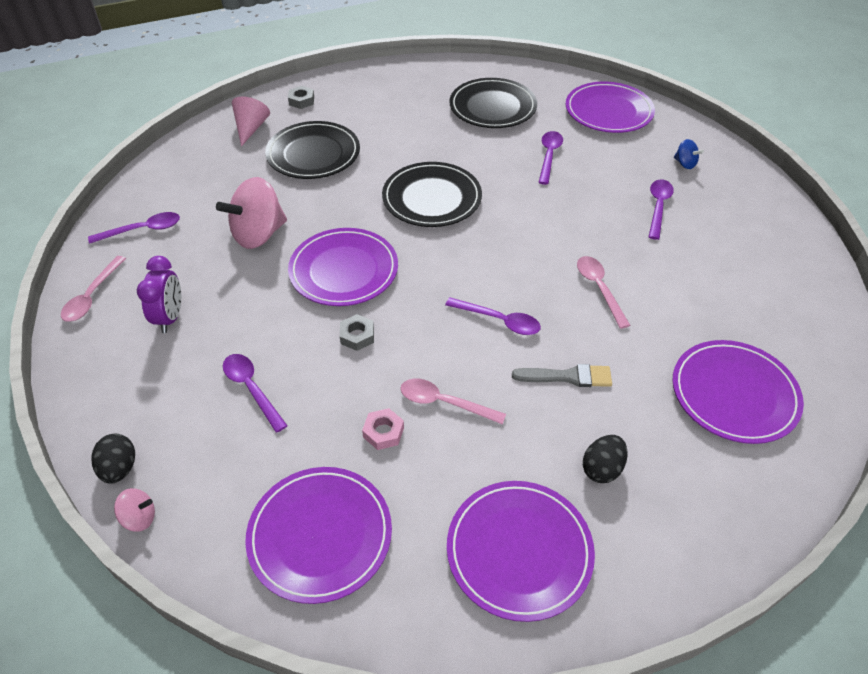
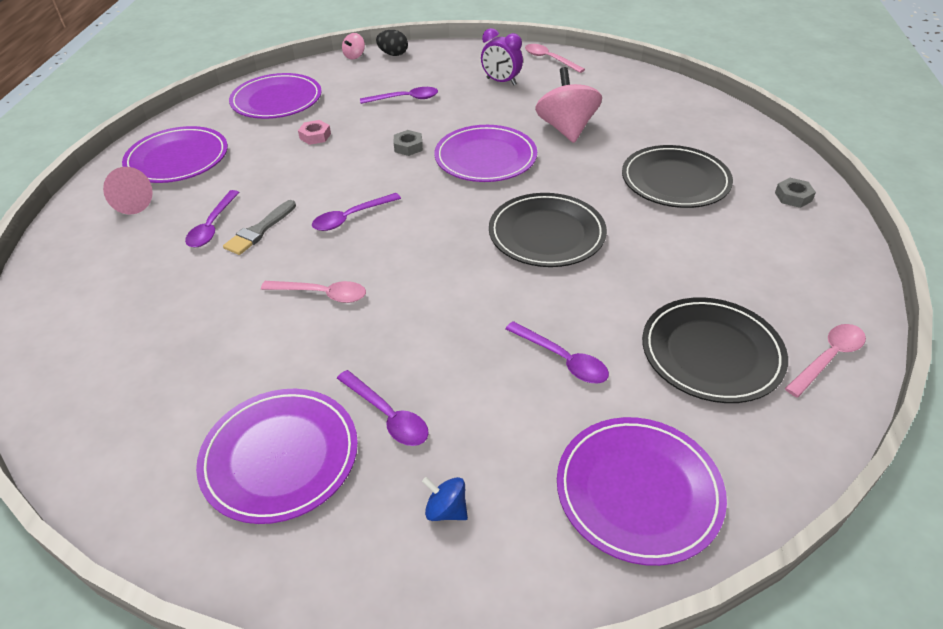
camera: 120 degrees right, 5 degrees down
purple spoon [88,212,180,244] -> purple spoon moved to [185,190,240,247]
pink cone [232,97,270,146] -> pink cone moved to [103,167,153,214]
pink spoon [400,379,506,424] -> pink spoon moved to [785,324,866,397]
black egg [583,435,628,483] -> none
purple plate [672,340,804,444] -> purple plate moved to [196,389,358,524]
blue spinning top [674,139,704,169] -> blue spinning top turned 45 degrees clockwise [422,477,468,521]

